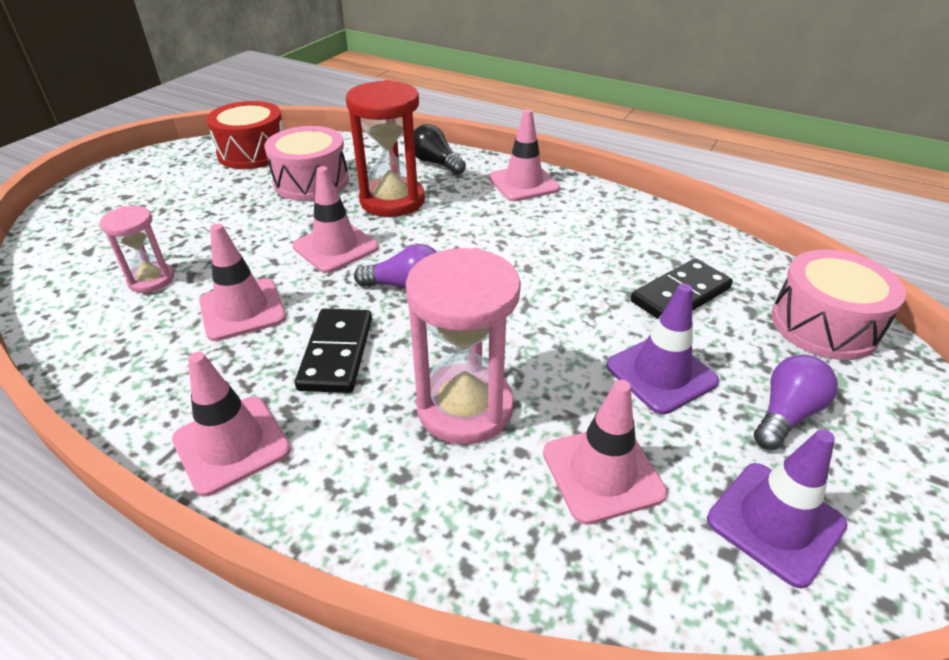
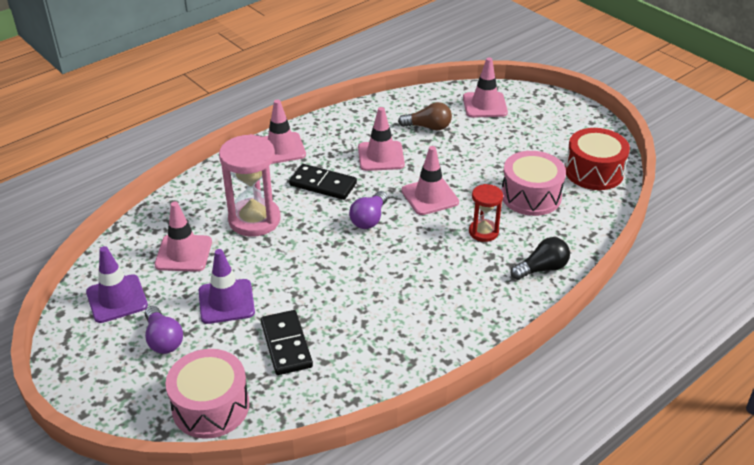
camera: 110 degrees right, 0 degrees up
pink hourglass [100,206,174,293] -> brown light bulb [398,102,452,130]
red hourglass [346,80,425,217] -> red hourglass [469,184,503,242], size x0.57
pink traffic cone [489,109,560,201] -> pink traffic cone moved to [463,57,508,117]

